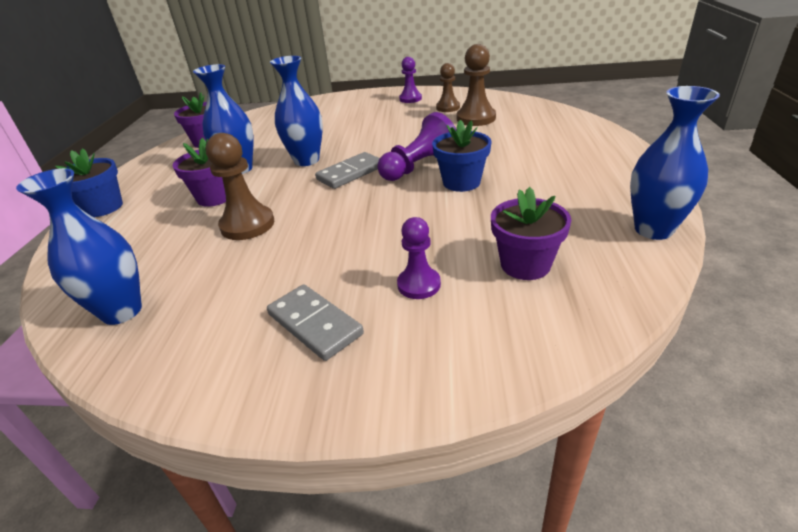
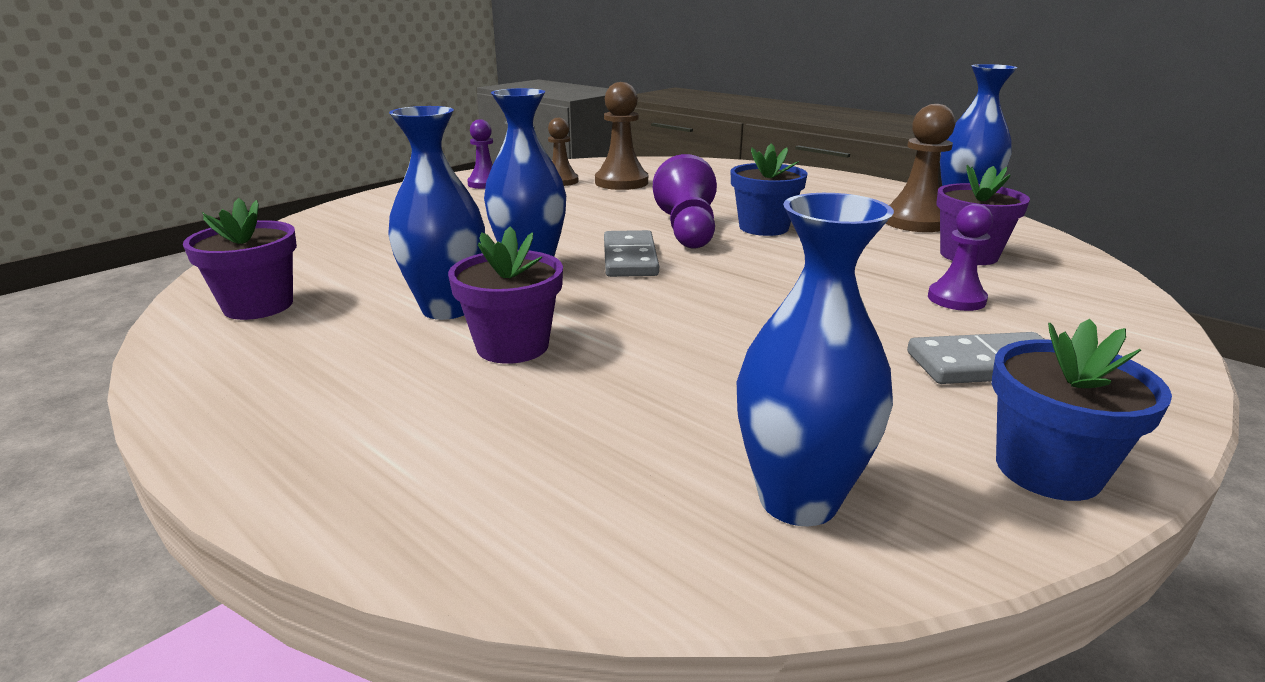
camera: 55 degrees left, 10 degrees down
blue flower pot [55,148,123,217] -> blue flower pot moved to [992,319,1172,501]
brown pawn [206,133,274,240] -> brown pawn moved to [885,104,955,232]

